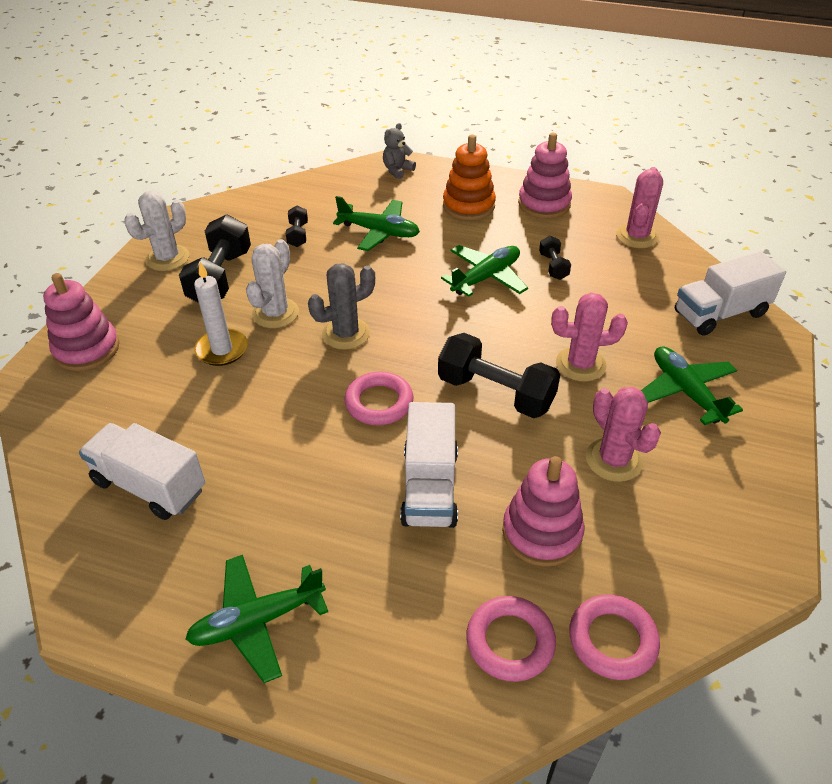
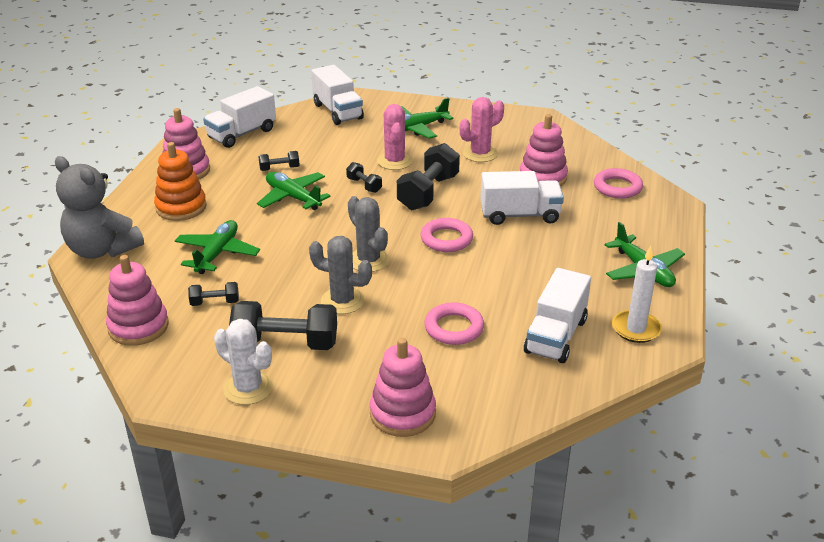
camera: 95 degrees left, 10 degrees down
white candle [194,262,248,366] -> white candle moved to [612,246,662,343]
white cactus [246,239,299,328] -> grey cactus [309,236,372,314]
grey teddy bear [383,123,416,179] -> grey teddy bear [55,156,144,259], size x2.11
pink ring [569,594,660,680] -> pink ring moved to [424,302,484,345]
pink cactus [616,167,663,248] -> white truck [203,86,276,148]
none -> pink stacking toy [106,255,169,346]
none -> black dumbbell [346,162,382,193]

